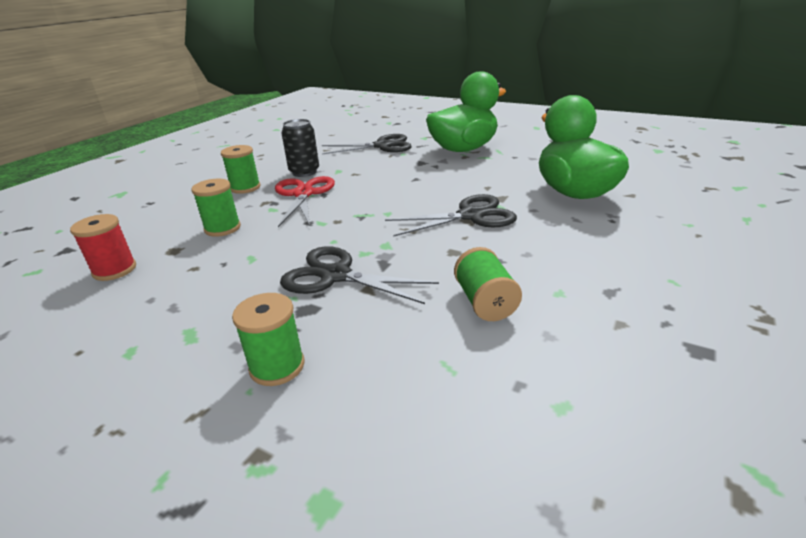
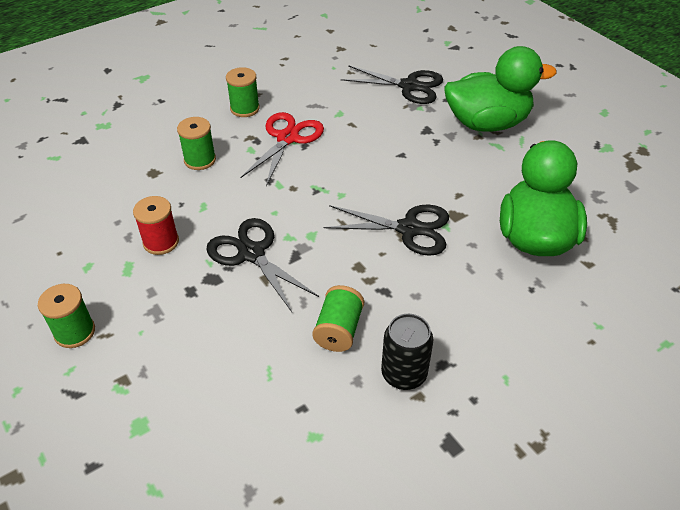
camera: 25 degrees right, 15 degrees up
red spool [70,214,136,281] -> red spool moved to [133,196,179,255]
green spool [232,293,304,386] -> green spool moved to [38,284,95,348]
black can [282,119,319,177] -> black can moved to [381,314,433,390]

